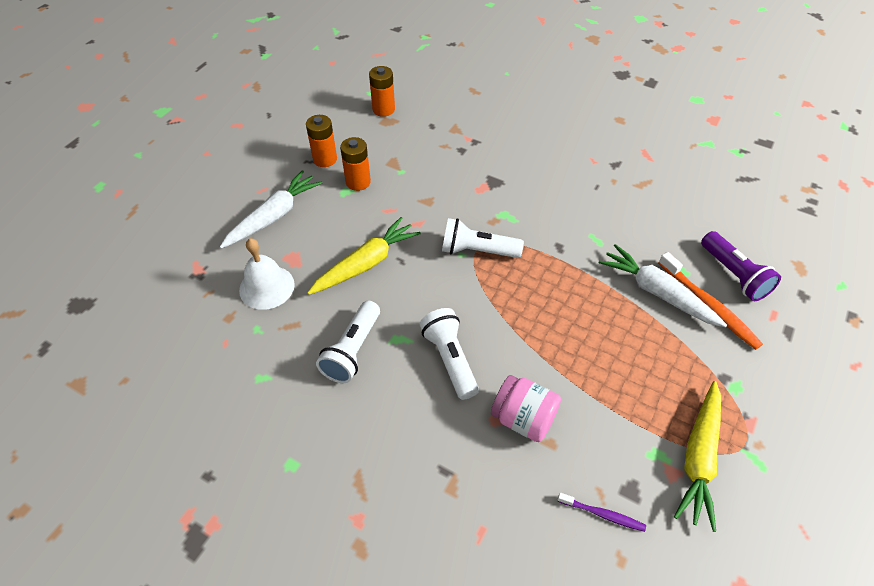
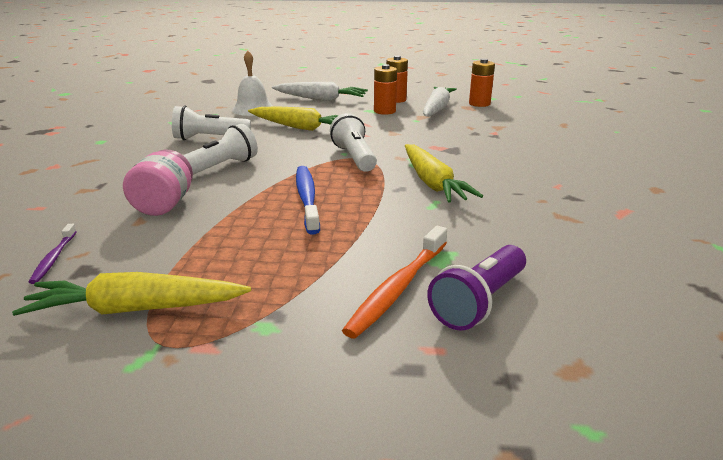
camera: 65 degrees right, 25 degrees down
white carrot [599,244,727,327] -> white carrot moved to [423,87,457,117]
none -> blue toothbrush [296,166,320,235]
none -> yellow carrot [405,144,483,203]

